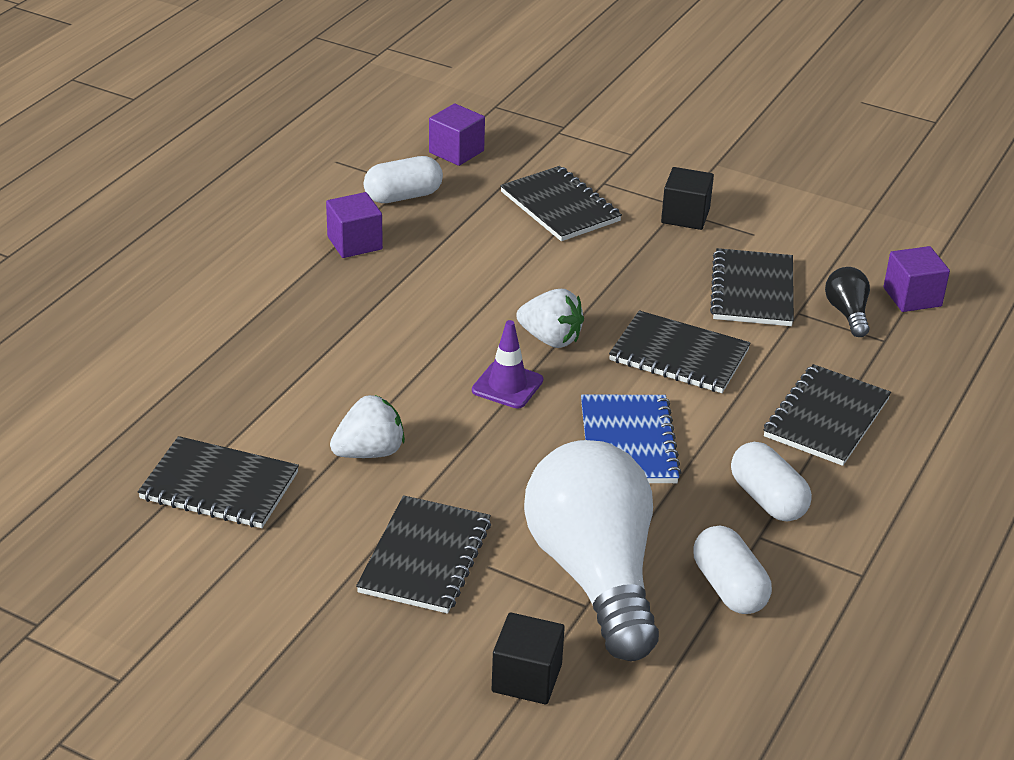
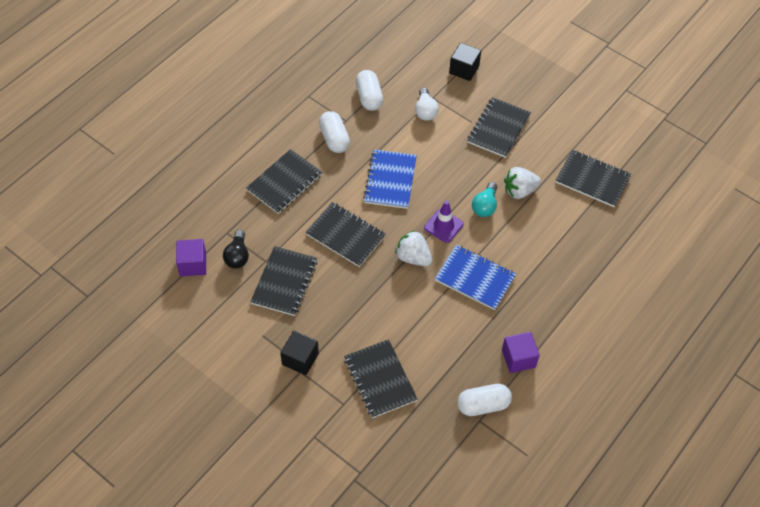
camera: 170 degrees left, 20 degrees up
purple cube [429,104,485,166] -> none
white light bulb [524,440,659,661] -> white light bulb [415,88,439,121], size x0.41
none -> blue notebook [435,245,516,310]
none -> turquoise light bulb [472,182,497,217]

